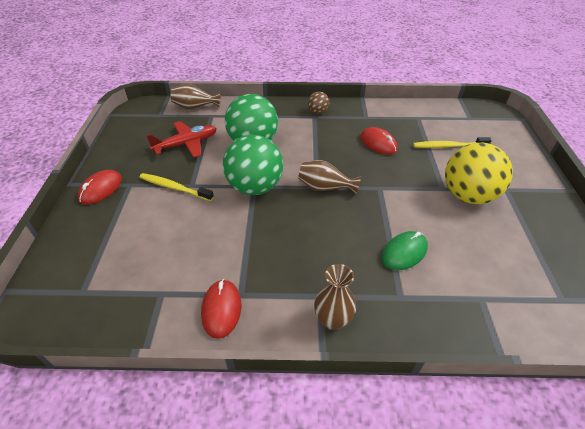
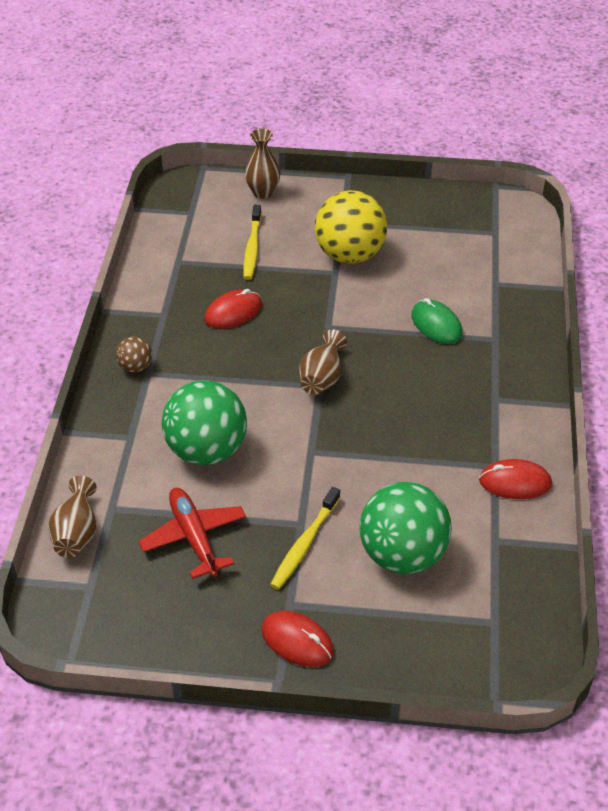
camera: 85 degrees left, 0 degrees up
green ball [223,134,283,195] -> green ball moved to [359,482,452,574]
brown vase [314,264,356,330] -> brown vase moved to [245,128,280,199]

